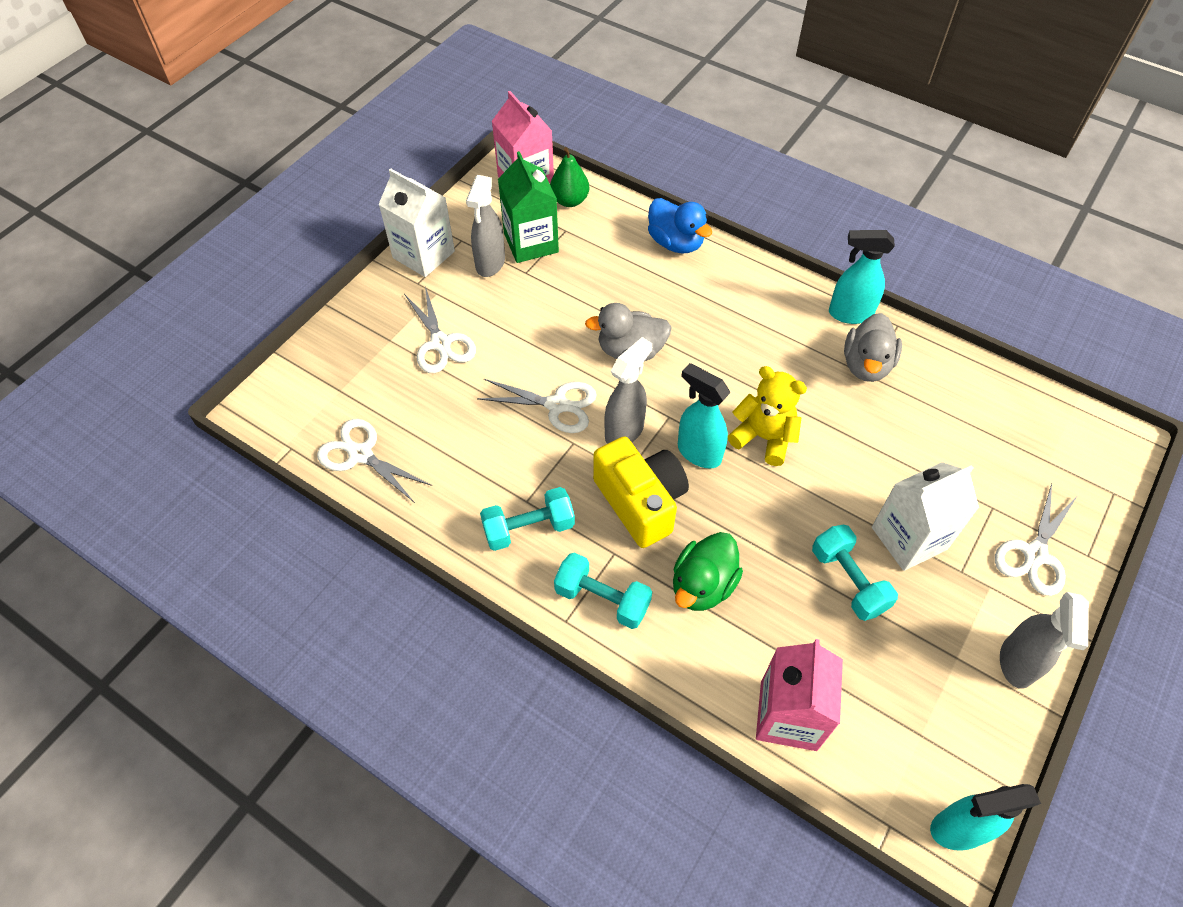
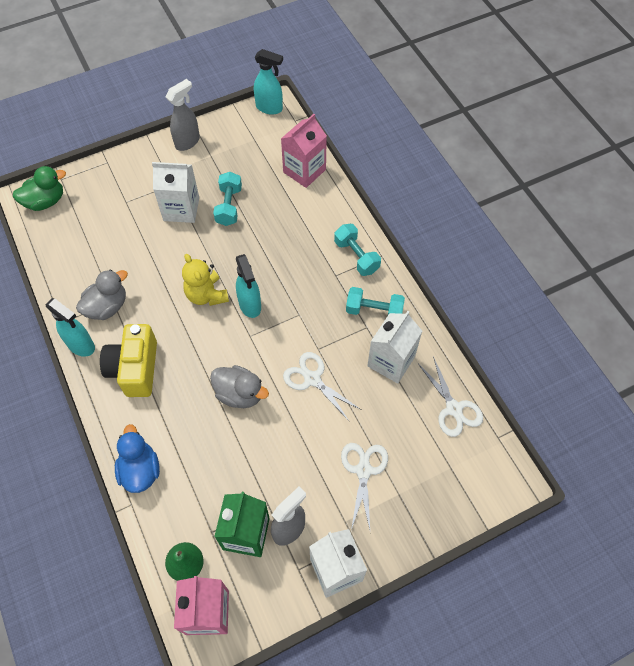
camera: 150 degrees left, 5 degrees up
yellow camera [593,436,689,548] -> yellow camera moved to [100,324,157,397]
grey spray bottle [604,337,652,444] -> none
green duck [673,532,743,611] -> green duck moved to [13,166,66,211]
white scissors [995,484,1078,596] -> none
none -> white carton [367,311,422,383]

